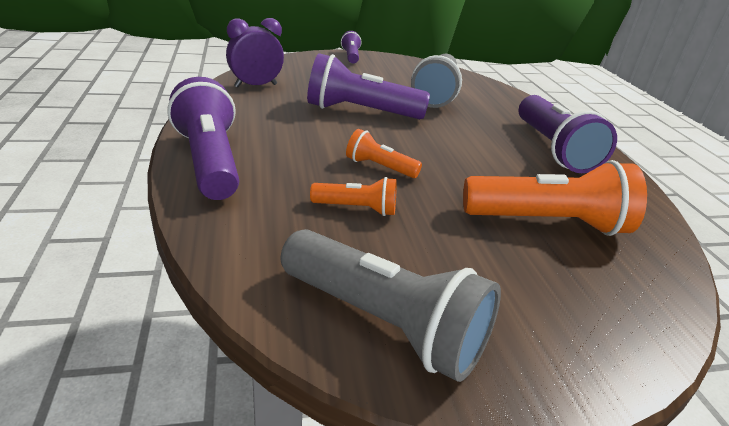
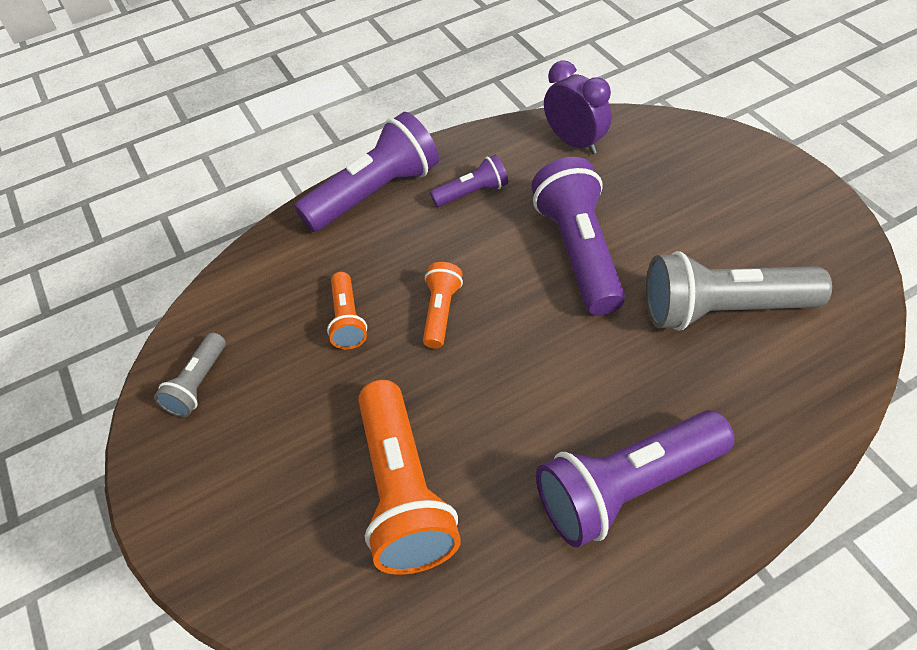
camera: 80 degrees right, 20 degrees up
grey flashlight [281,229,501,382] -> grey flashlight [154,333,226,417], size x0.52
purple flashlight [341,31,362,63] -> purple flashlight moved to [430,154,508,207]

